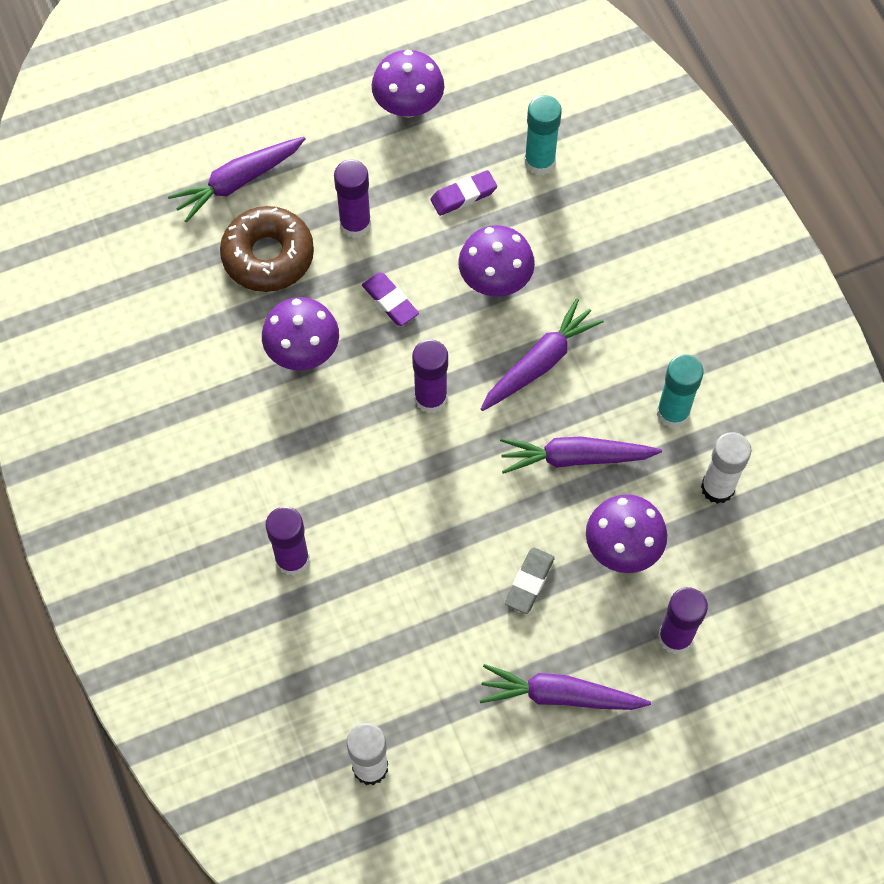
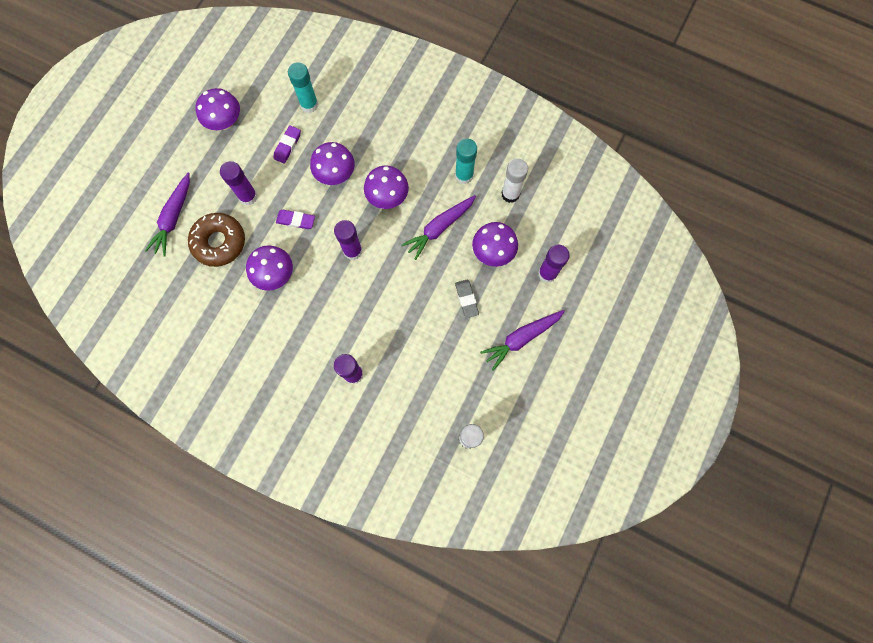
camera: 40 degrees left, 10 degrees up
purple carrot [481,298,604,411] -> purple mushroom [364,165,409,209]

